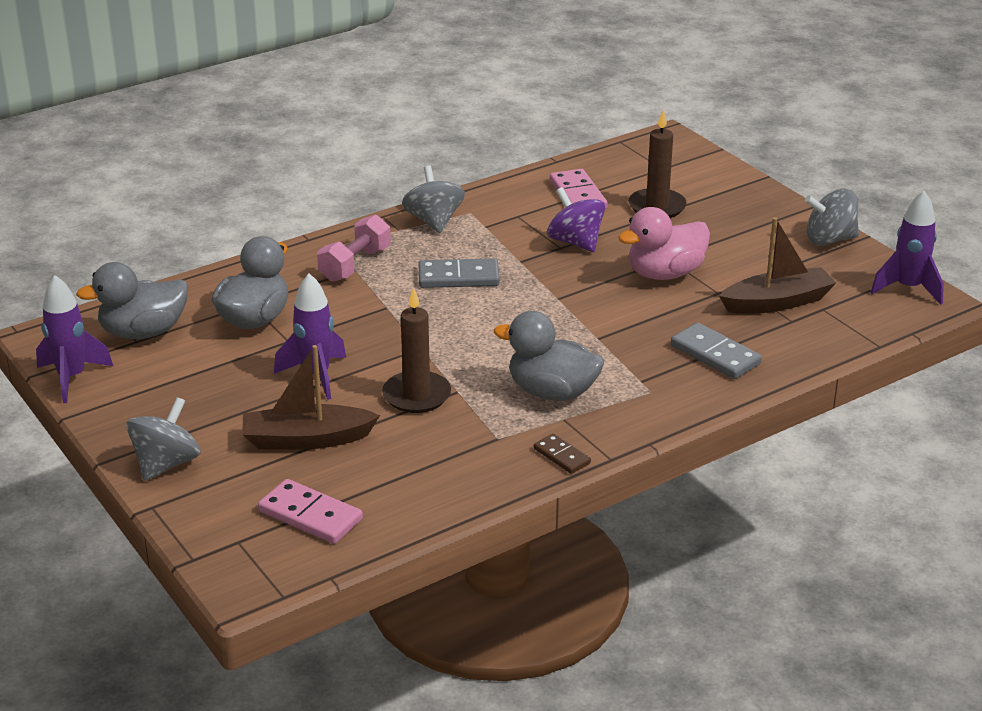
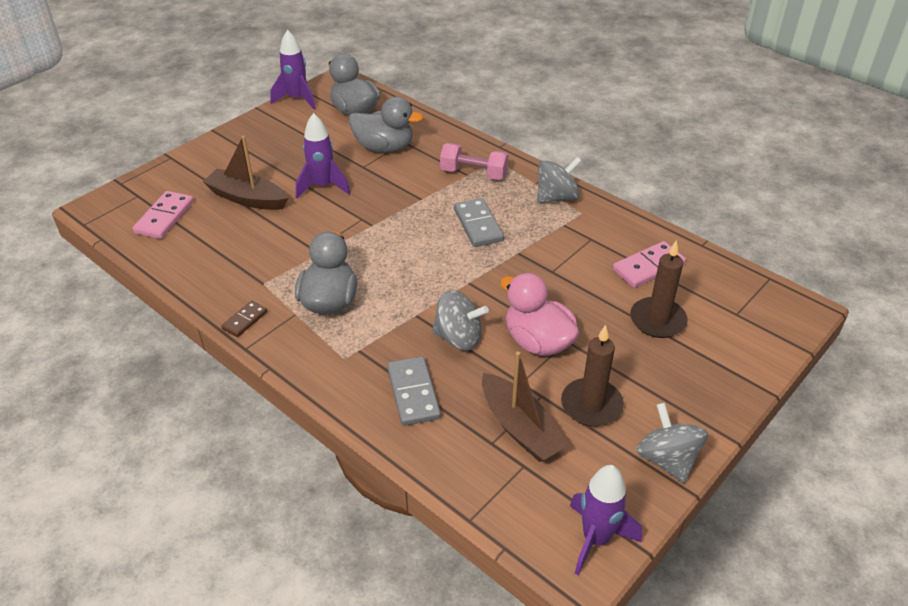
camera: 75 degrees right, 10 degrees up
grey spinning top [126,397,201,481] -> grey spinning top moved to [432,290,489,351]
brown boat [242,345,380,450] -> brown boat turned 45 degrees counterclockwise [203,136,289,210]
brown candle [382,287,451,413] -> brown candle moved to [561,325,624,426]
purple spinning top [547,187,605,252] -> none
grey domino [671,323,762,379] -> grey domino turned 45 degrees counterclockwise [387,356,441,426]

